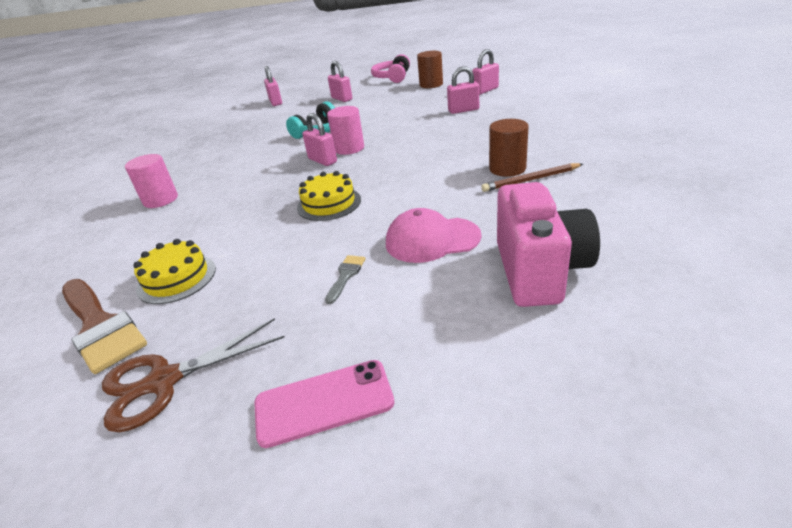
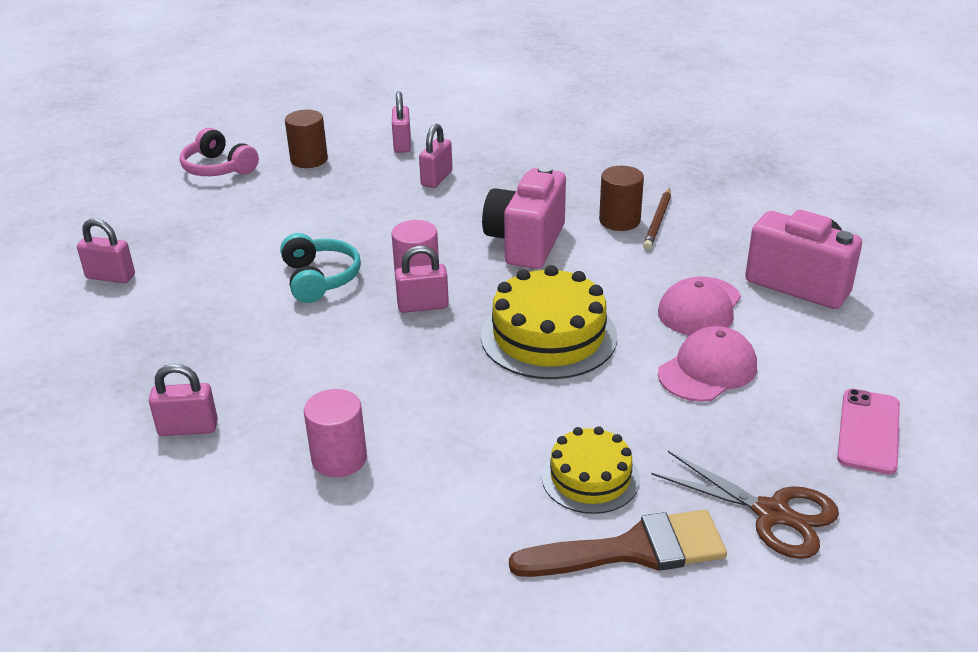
camera: 60 degrees left, 0 degrees up
brown scissors [102,318,285,432] -> brown scissors turned 60 degrees counterclockwise [651,451,839,559]
yellow cake [297,171,361,221] -> yellow cake [481,265,617,379], size x1.64
grey brush [325,255,366,304] -> pink cap [658,326,757,402]
pink padlock [328,61,352,102] -> pink padlock moved to [149,364,218,436]
none -> pink camera [482,165,566,269]

